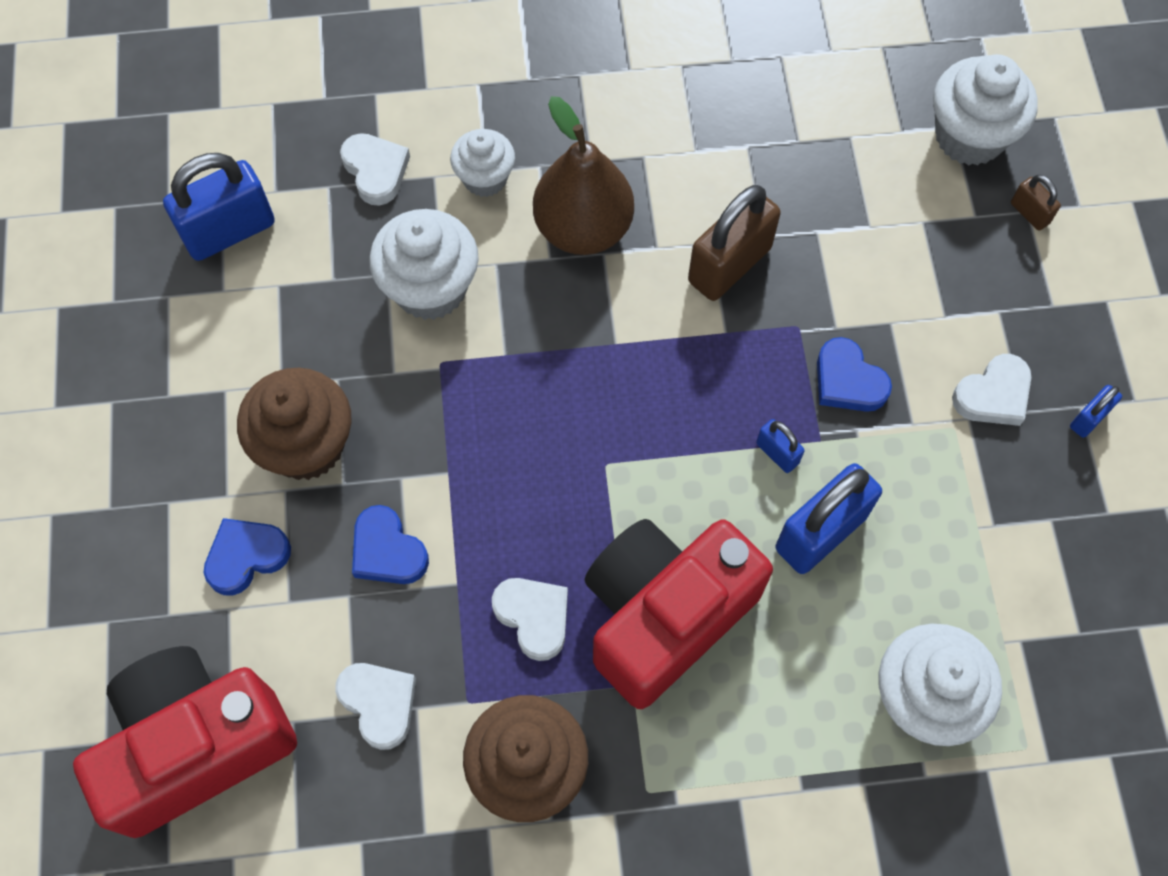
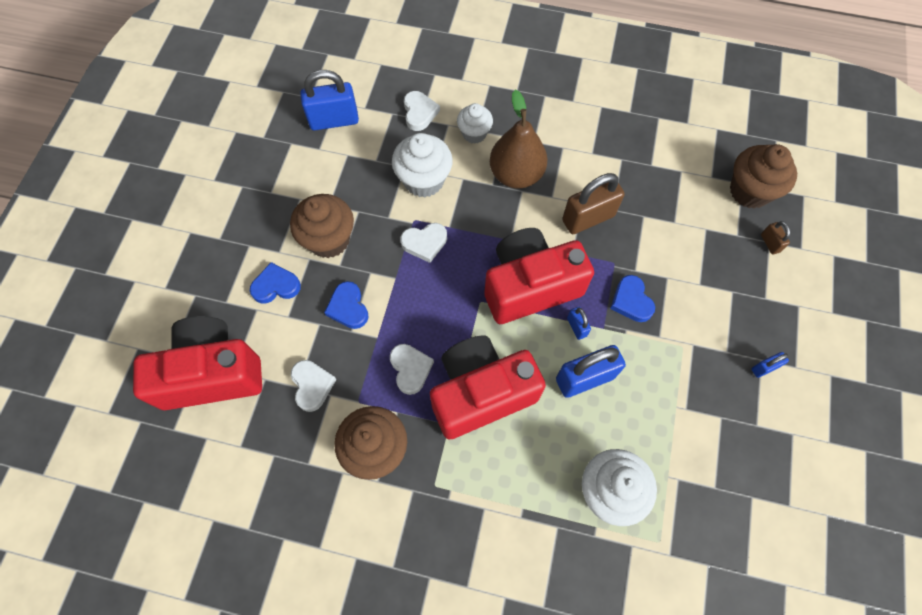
camera: 20 degrees right, 0 degrees up
white cupcake [933,54,1038,166] -> brown cupcake [730,144,797,209]
white heart [952,354,1031,426] -> white heart moved to [400,223,447,263]
none -> red camera [484,228,594,324]

